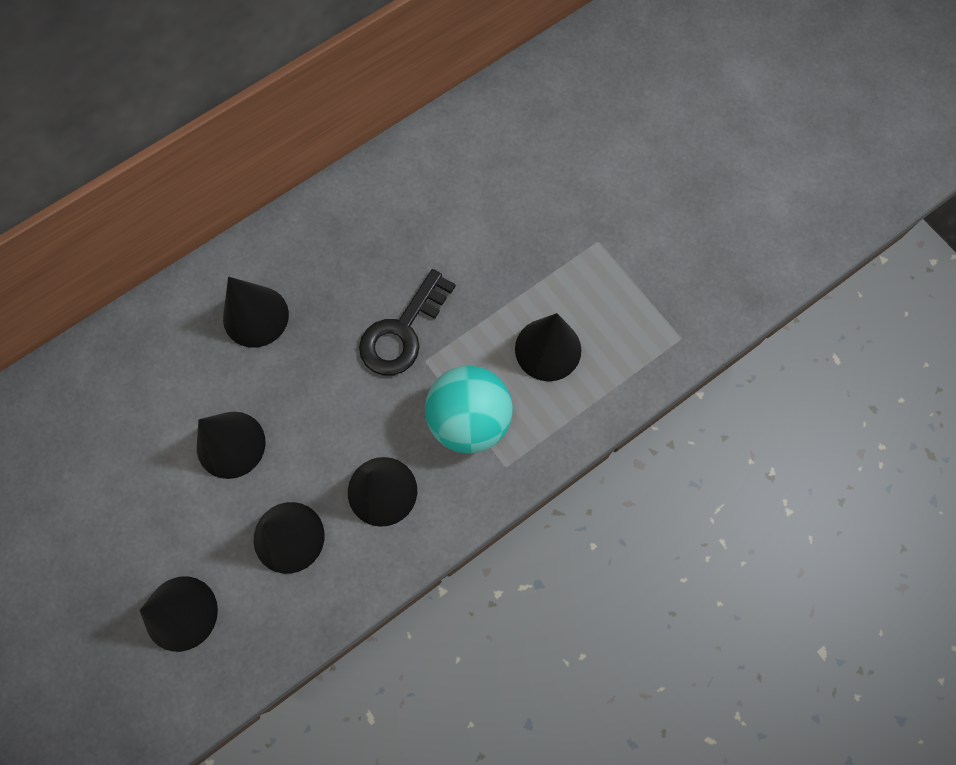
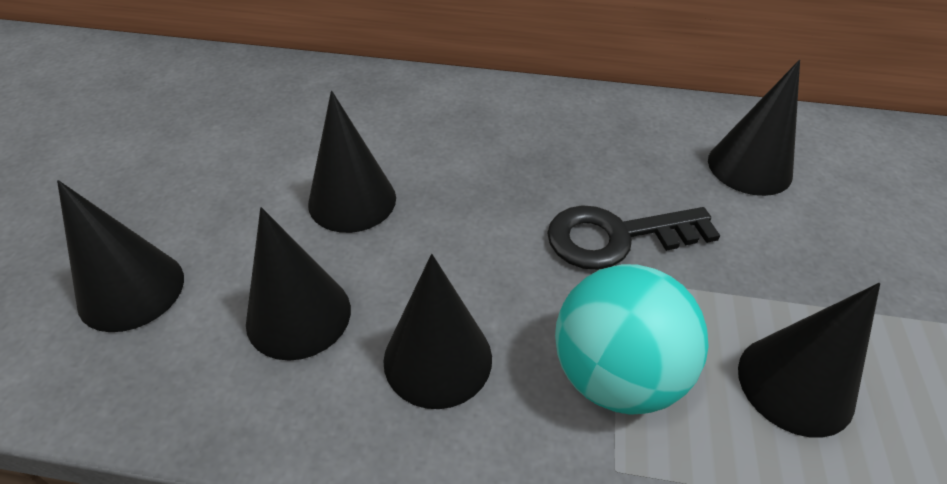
camera: 45 degrees right, 25 degrees down
black cone [223,276,289,348] -> black cone moved to [708,60,800,196]

